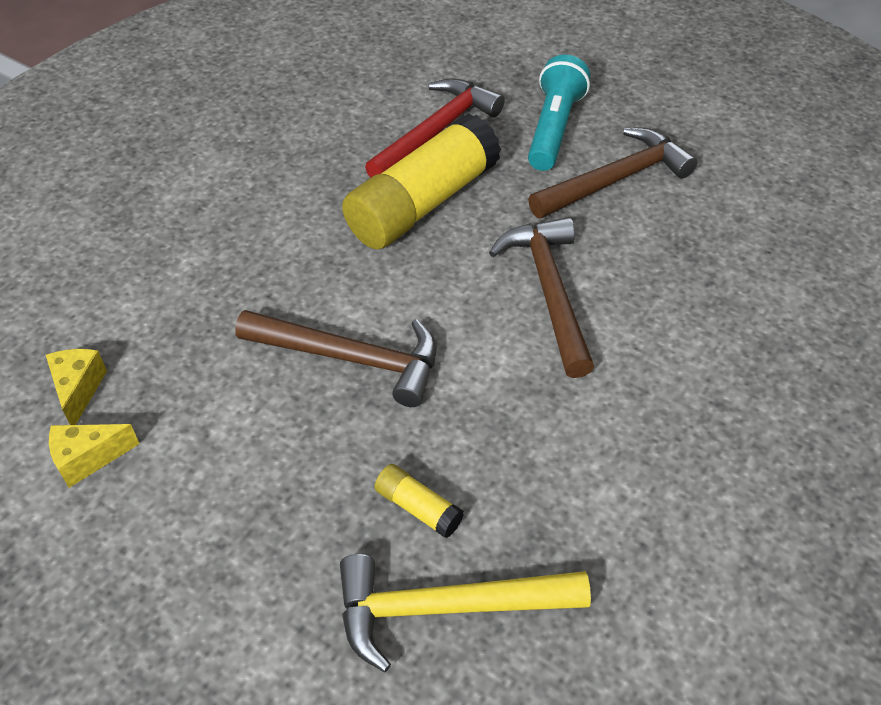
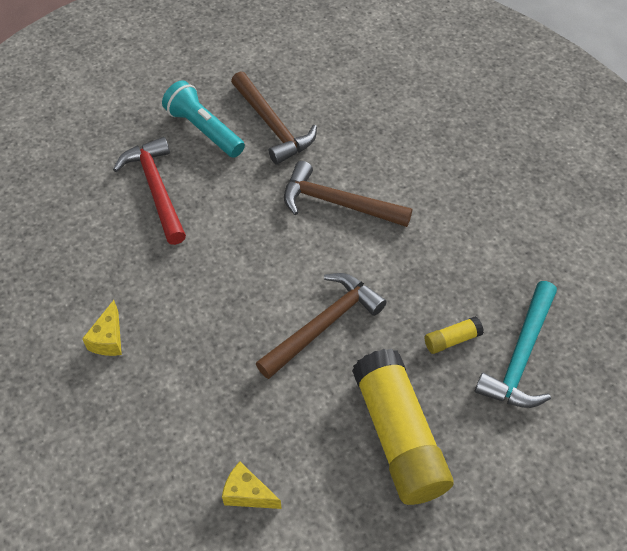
camera: 60 degrees left, 5 degrees up
yellow cheese [49,424,140,488] -> yellow cheese moved to [82,300,122,356]
yellow hammer [340,554,591,672] -> turquoise hammer [475,281,557,408]
yellow glue stick [342,113,501,249] -> yellow glue stick moved to [352,349,454,505]
brown hammer [528,128,697,218] -> brown hammer turned 150 degrees clockwise [231,71,317,165]

